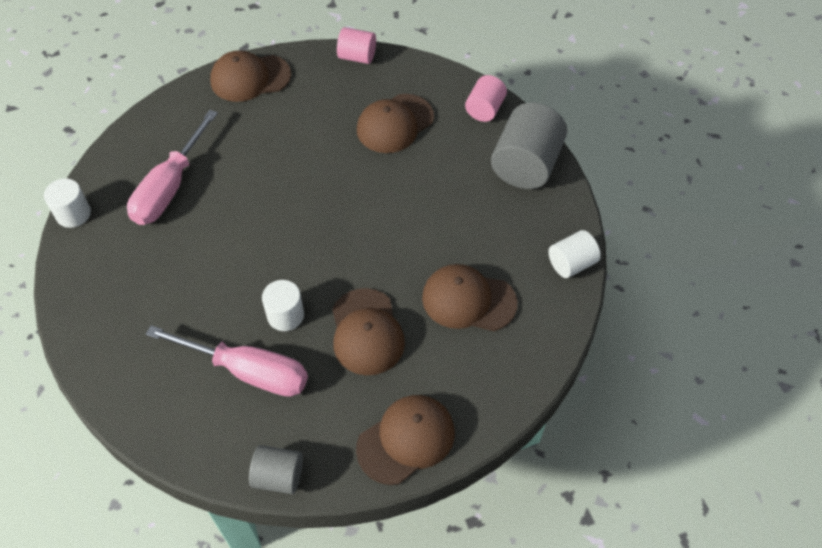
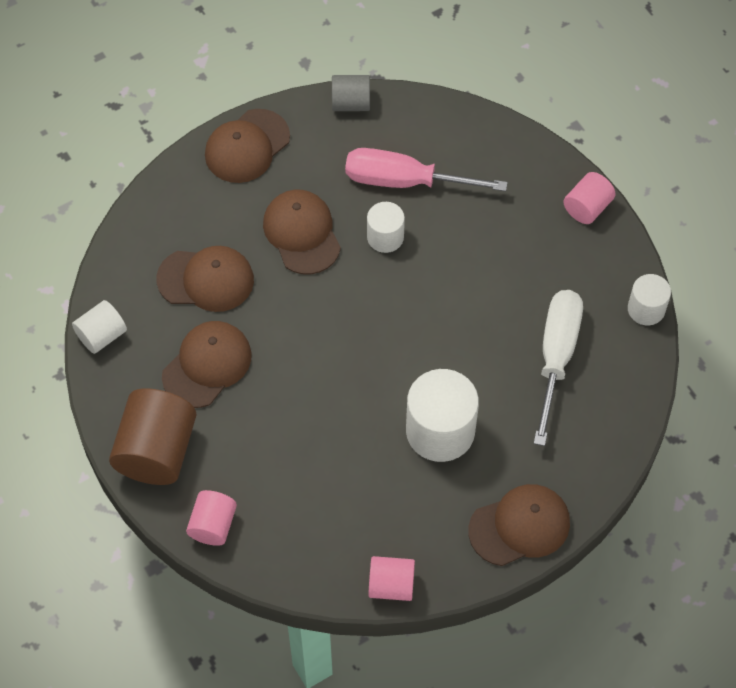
camera: 170 degrees right, 5 degrees up
pink screwdriver [127,110,218,225] -> white screwdriver [534,290,583,446]
brown cap [357,94,434,153] -> brown cap moved to [162,321,252,408]
grey cylinder [491,103,567,189] -> brown cylinder [109,388,196,485]
none -> white cylinder [406,369,479,462]
none -> pink cylinder [563,172,616,224]

